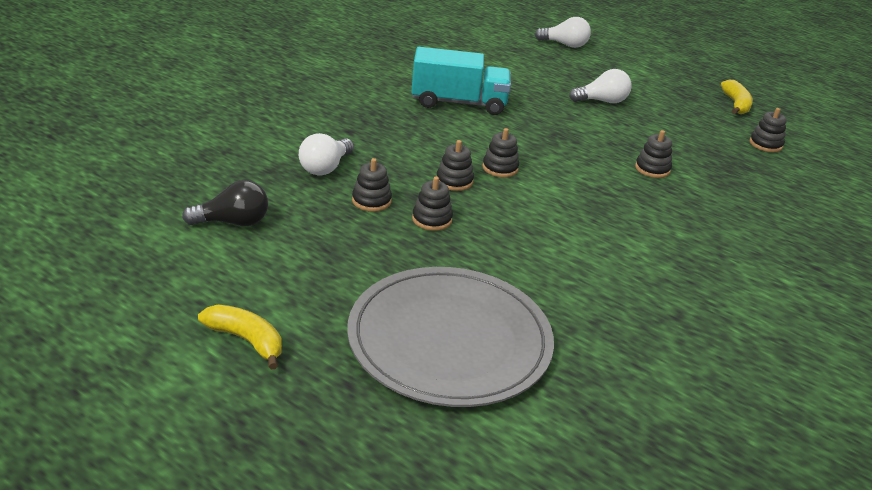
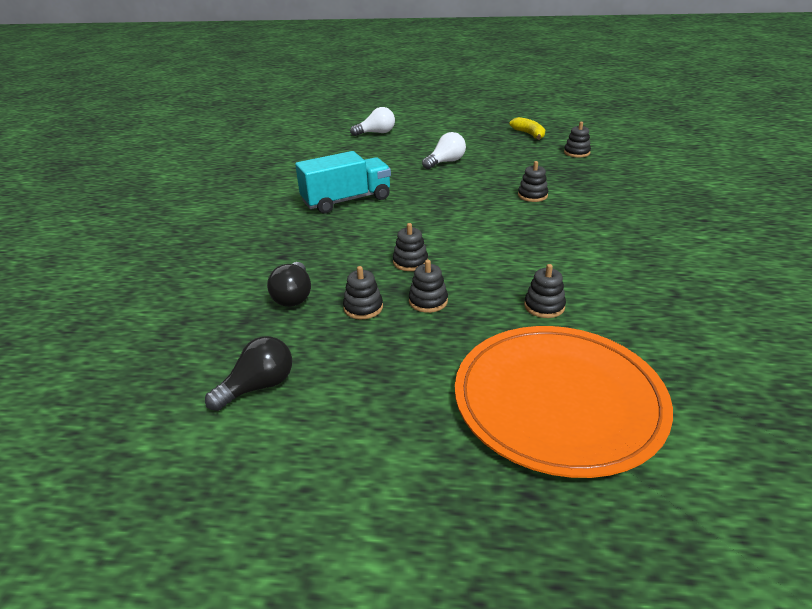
camera: 25 degrees left, 0 degrees up
yellow banana [198,305,282,369] -> none
white light bulb [299,133,354,175] -> black light bulb [267,262,311,307]
grey plate [347,267,554,407] -> orange plate [455,326,673,478]
black stacking toy [482,128,519,177] -> black stacking toy moved to [524,264,566,318]

